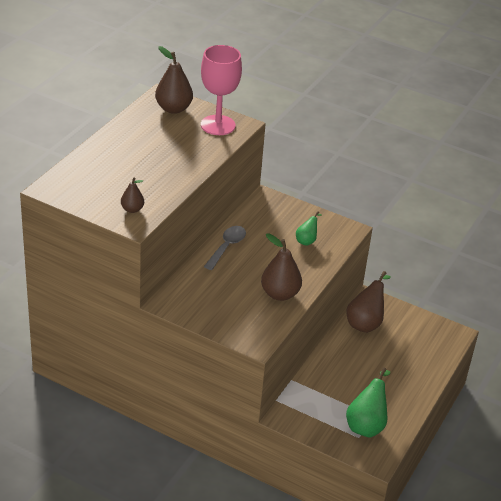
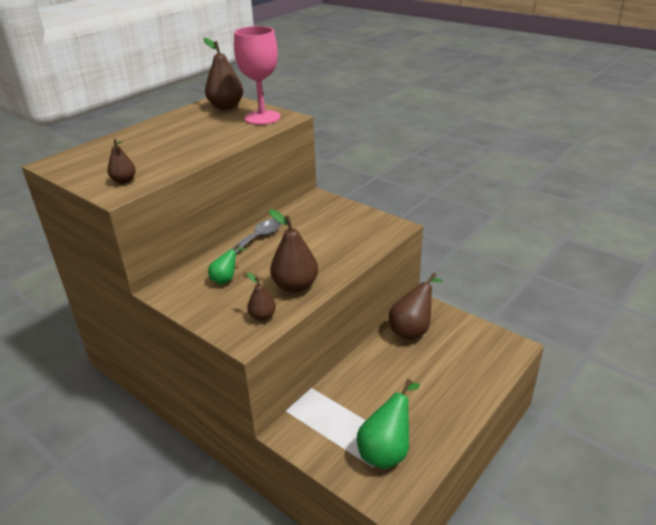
camera: 15 degrees right, 5 degrees down
green pear [296,211,322,246] -> green pear moved to [208,244,246,285]
none -> brown pear [247,273,276,321]

